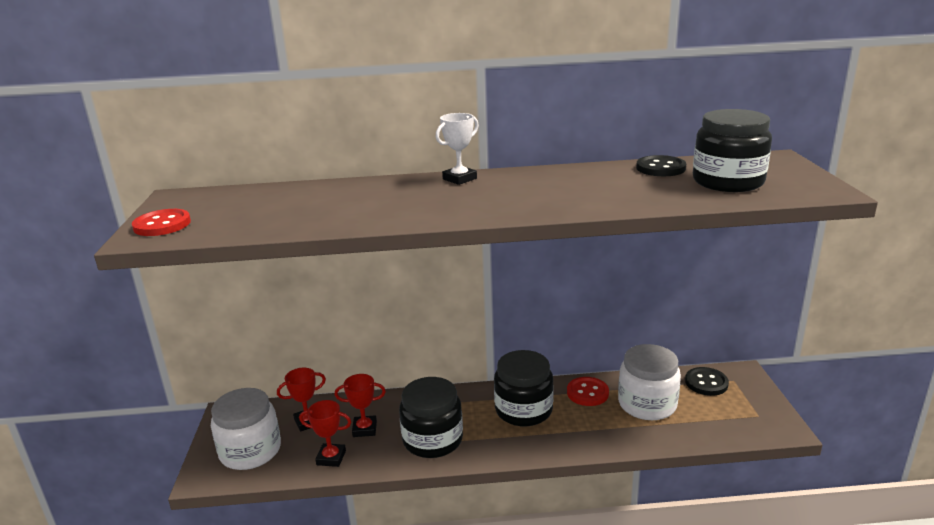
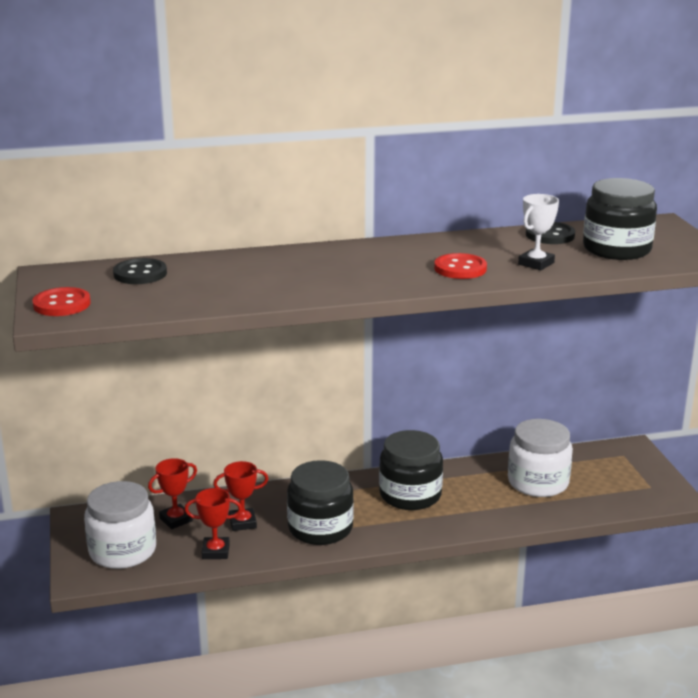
camera: 10 degrees left, 0 degrees up
white trophy [436,113,479,185] -> white trophy moved to [518,194,559,270]
red button [567,377,609,406] -> red button moved to [434,253,487,279]
black button [685,367,729,396] -> black button moved to [113,258,167,284]

